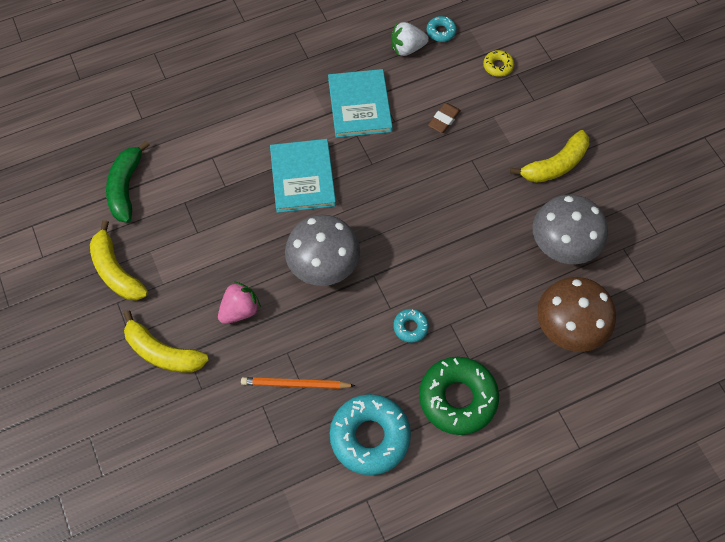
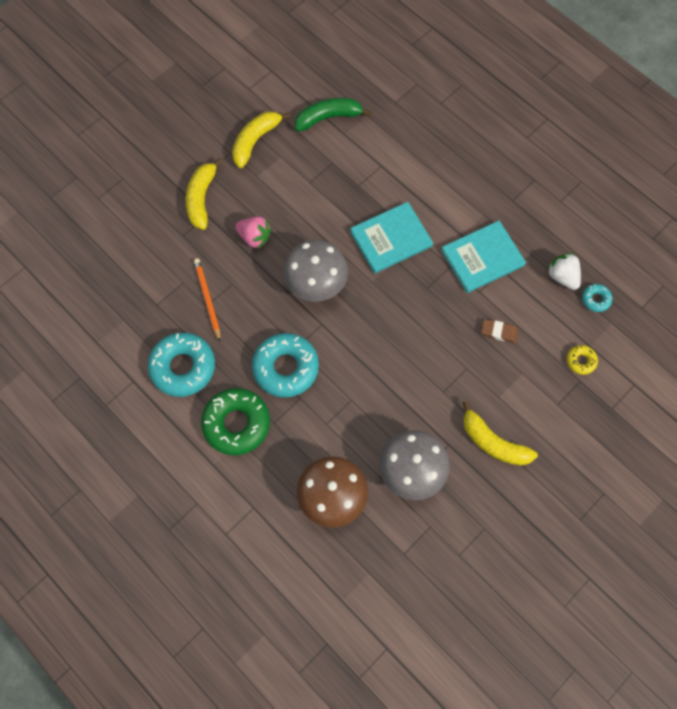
camera: 70 degrees right, 5 degrees up
turquoise donut [393,309,429,343] -> turquoise donut [252,333,319,398], size x2.16

